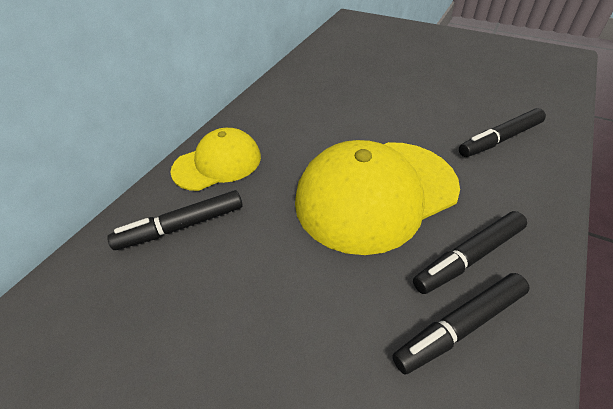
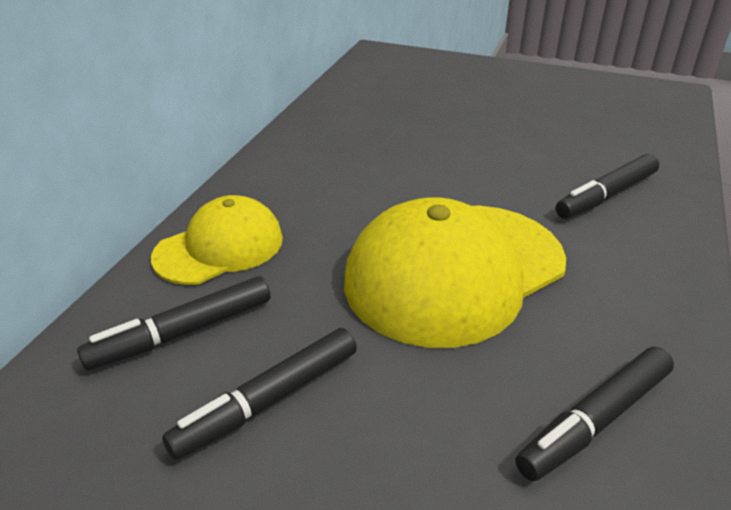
camera: 10 degrees left, 10 degrees down
black marker [413,211,527,294] -> black marker moved to [162,328,357,460]

